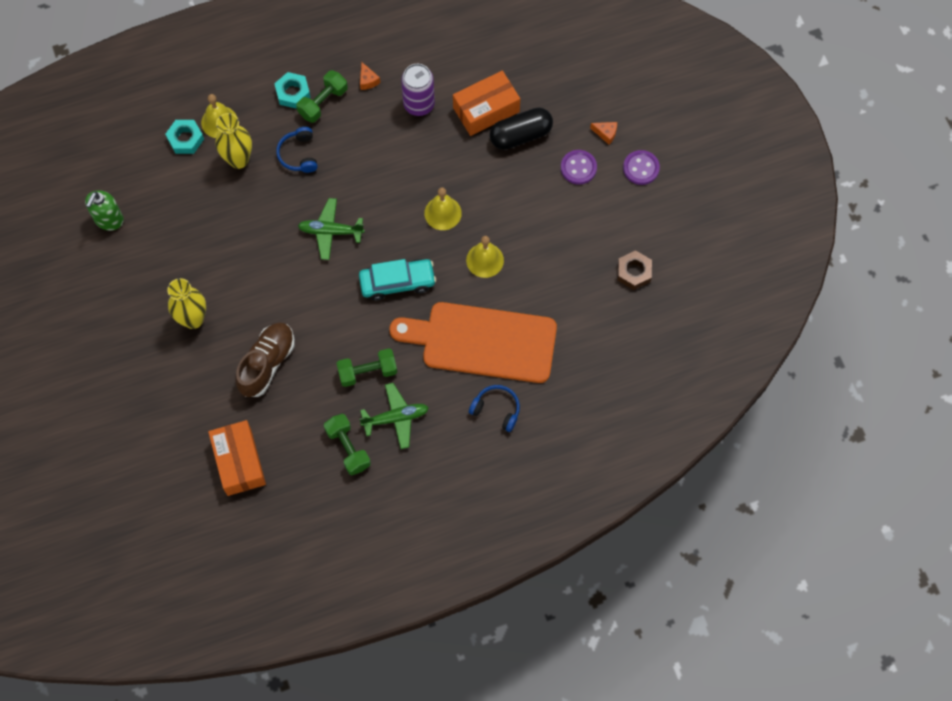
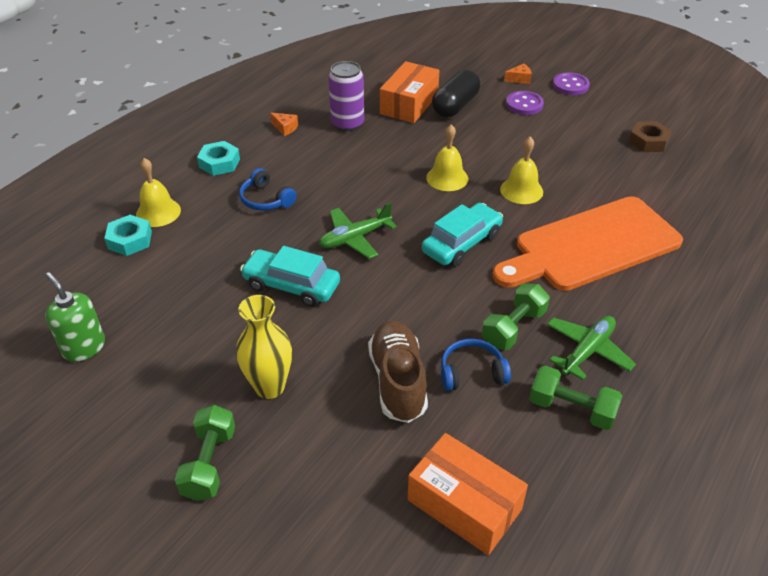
camera: 35 degrees left, 25 degrees down
green soap dispenser [85,190,124,231] -> green soap dispenser turned 150 degrees clockwise [45,272,105,362]
yellow vase [215,113,252,169] -> none
green dumbbell [296,70,348,123] -> green dumbbell moved to [175,405,235,501]
blue headphones [469,385,520,432] -> blue headphones moved to [441,339,511,391]
none -> turquoise car [240,246,340,307]

